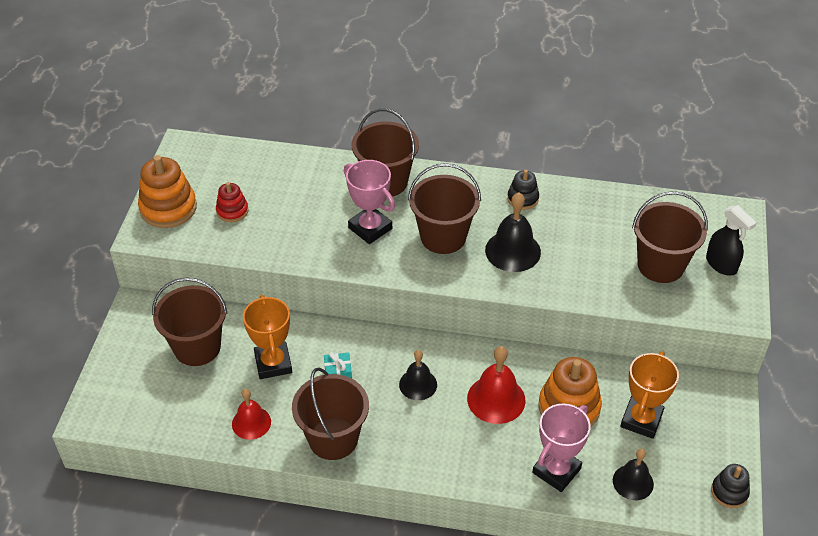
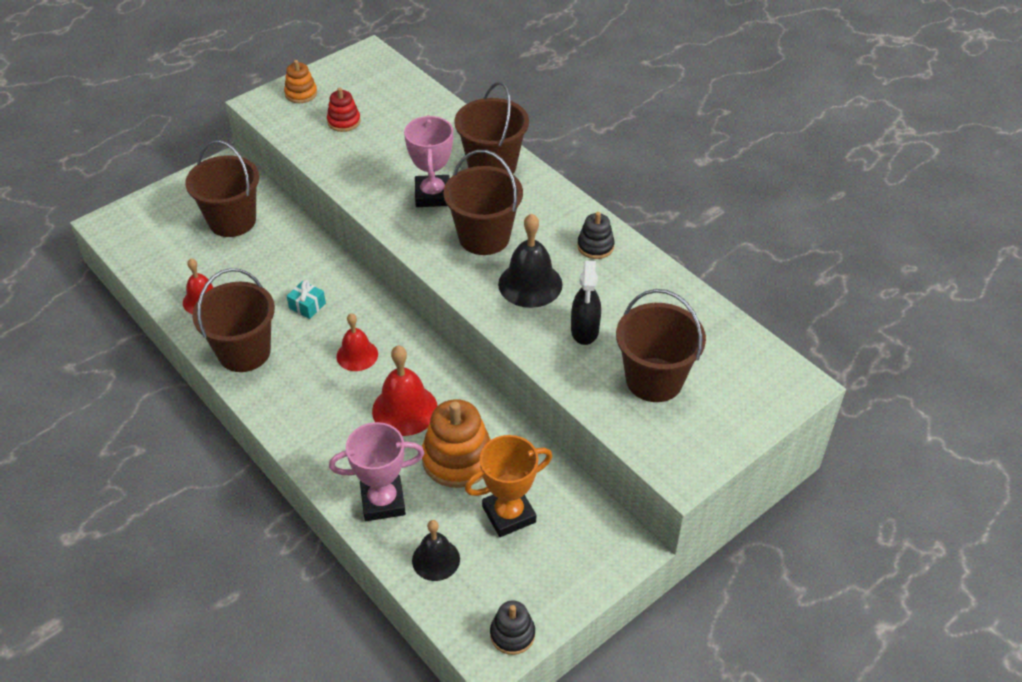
camera: 40 degrees right, 0 degrees up
orange stacking toy [138,155,197,228] -> orange stacking toy [284,60,317,103], size x0.56
orange trophy [243,295,292,379] -> none
black bell [399,350,437,400] -> red bell [336,313,378,371]
black spray bottle [706,205,757,276] -> black spray bottle moved to [571,261,601,345]

